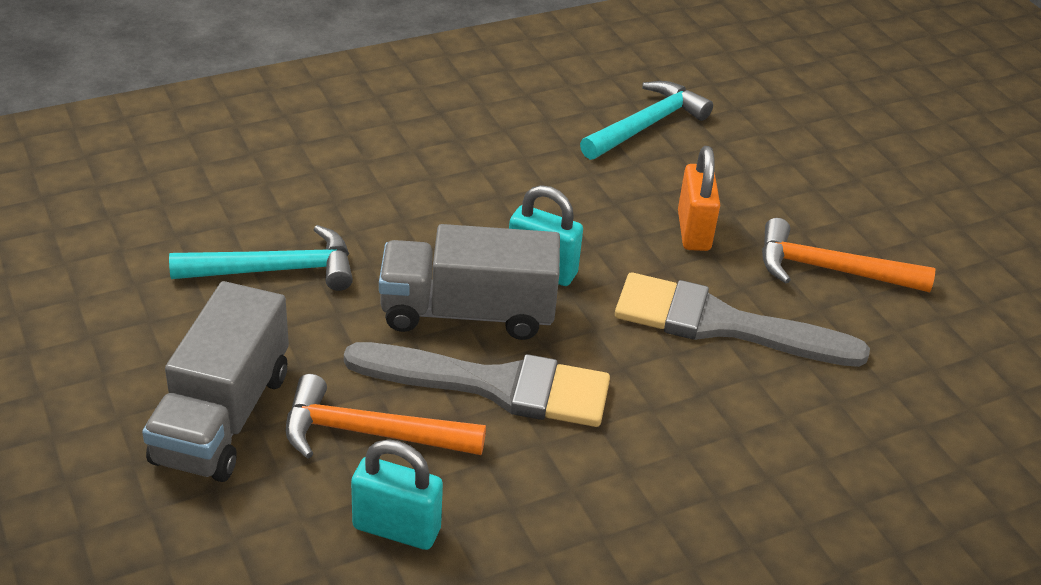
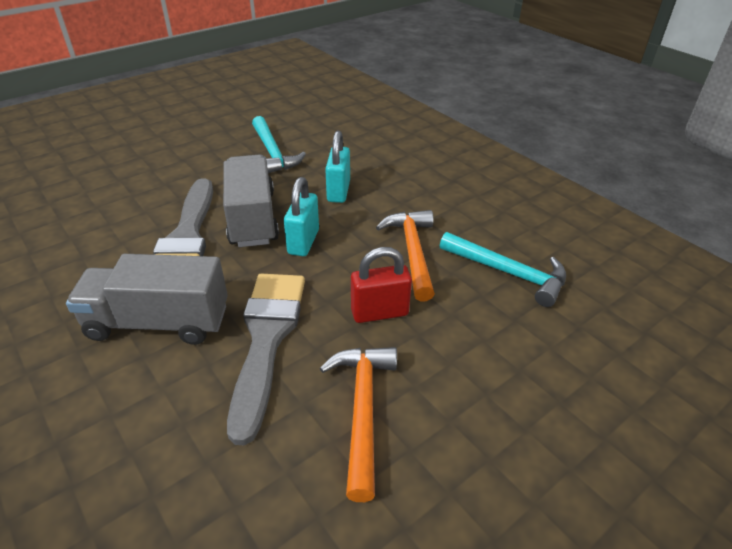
camera: 80 degrees right, 0 degrees up
grey truck [142,281,289,482] -> grey truck moved to [66,254,228,345]
orange hammer [286,374,486,459] -> orange hammer moved to [376,210,435,302]
turquoise padlock [351,439,443,550] -> turquoise padlock moved to [325,131,350,203]
orange padlock [678,146,720,251] -> red padlock [351,247,412,323]

